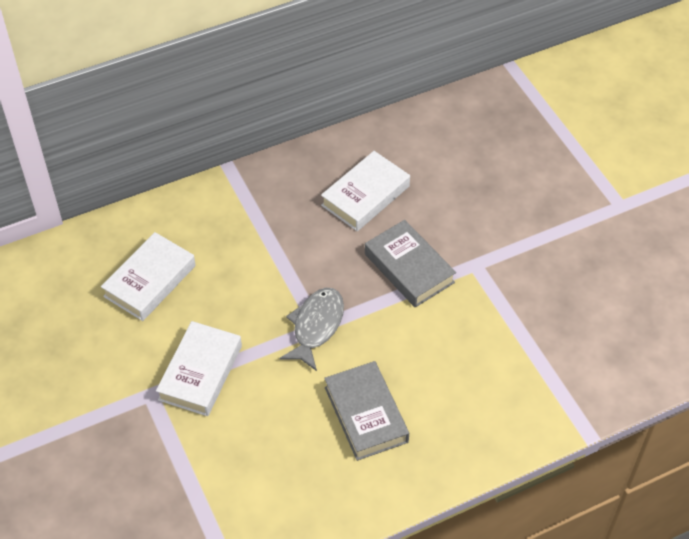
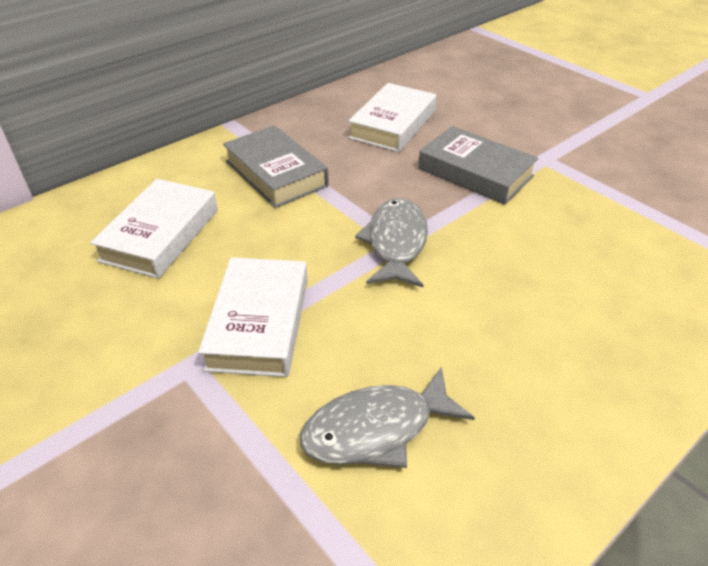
camera: 15 degrees left, 10 degrees down
grey book [324,361,409,461] -> grey book moved to [223,125,329,208]
none -> grey fish [300,366,475,468]

